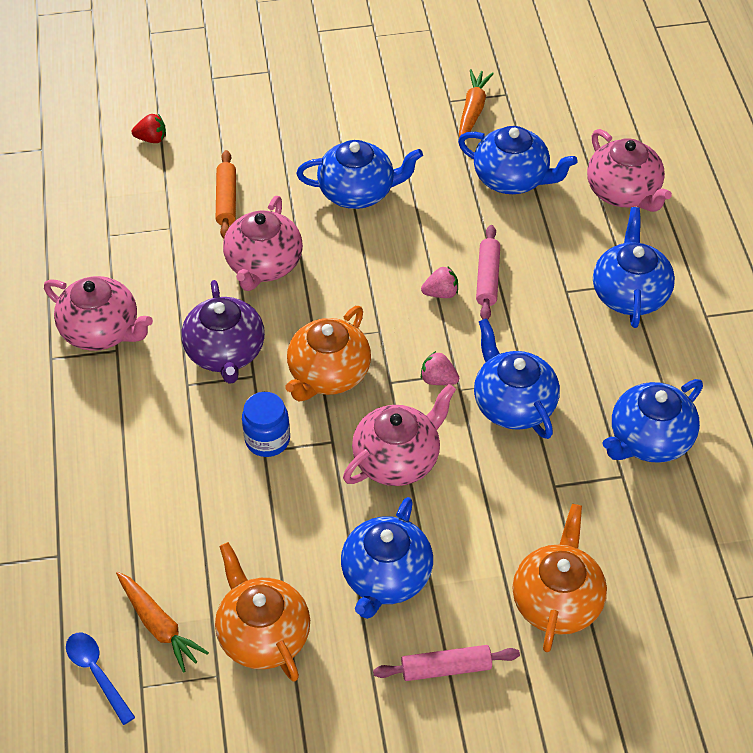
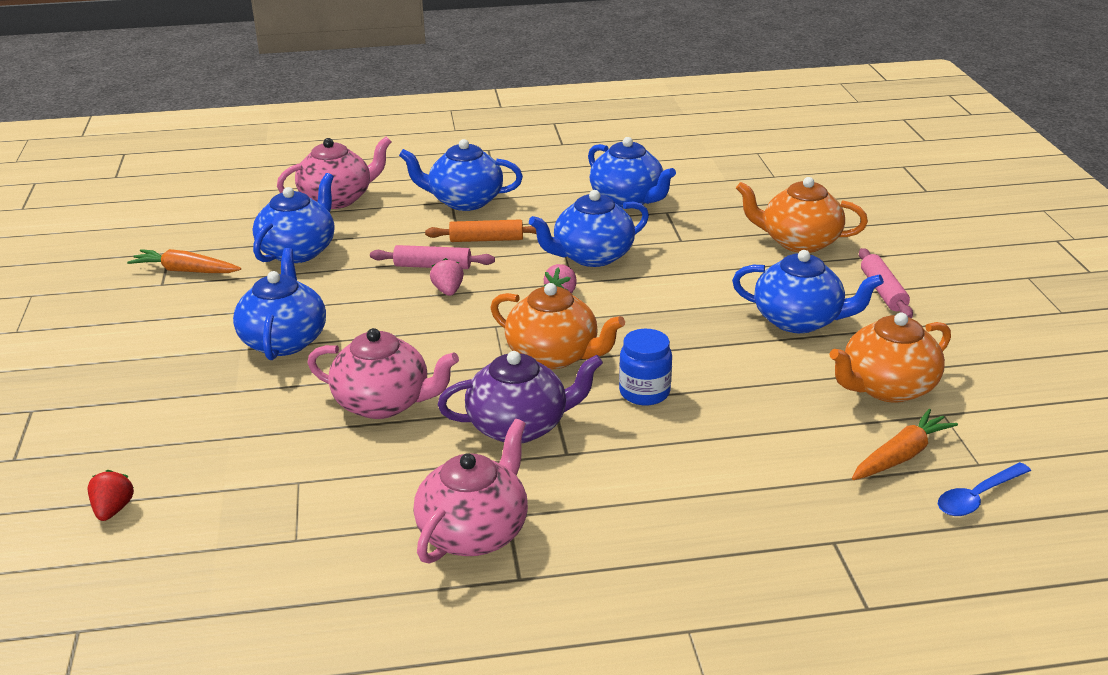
camera: 90 degrees left, 20 degrees down
orange rolling pin [216,150,236,239] -> orange rolling pin moved to [425,219,536,242]
pink teapot [343,384,456,486] -> none

